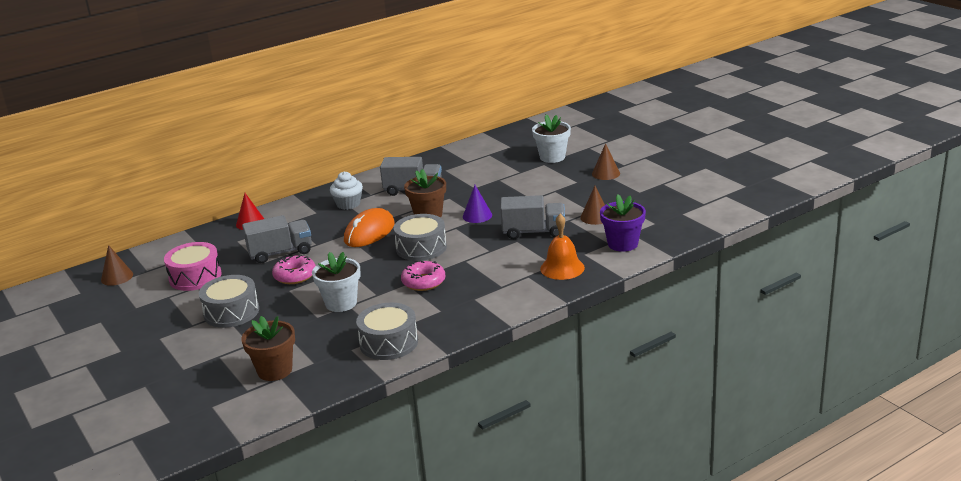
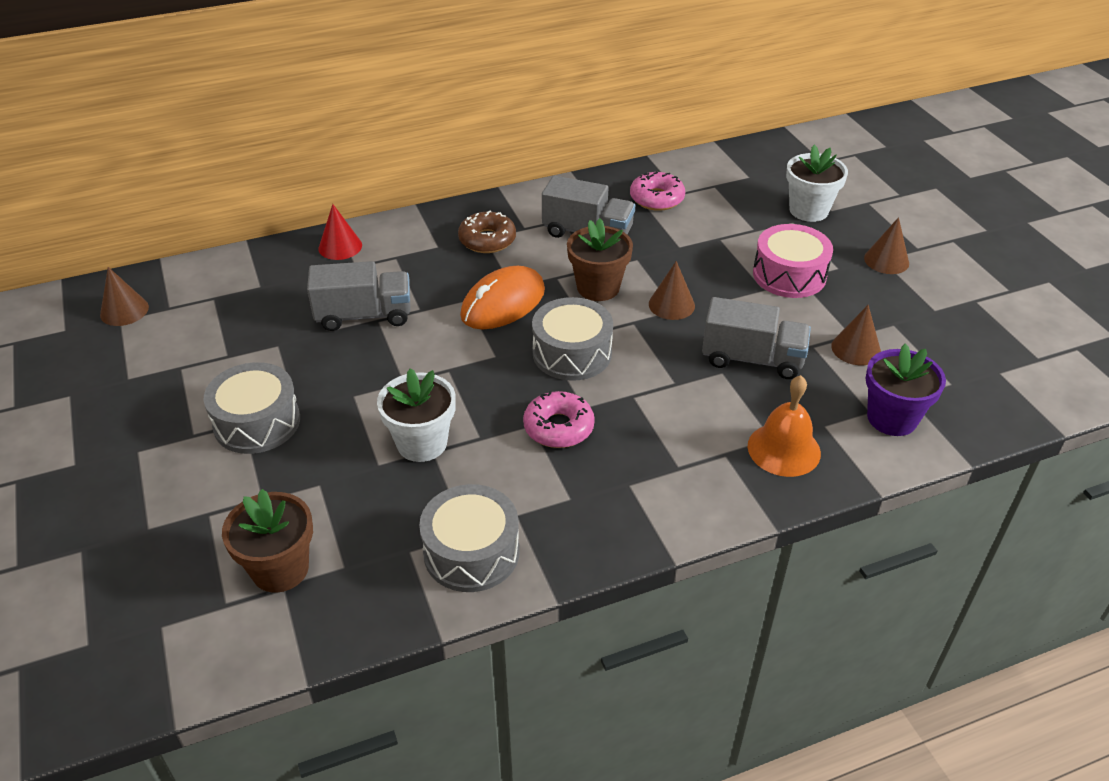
camera: 10 degrees right, 15 degrees up
pink drum [164,242,222,291] -> pink drum moved to [753,224,833,298]
pink donut [272,255,316,284] -> pink donut moved to [630,172,685,211]
white cupcake [330,172,363,210] -> brown donut [458,211,516,253]
purple cone [463,185,492,223] -> brown cone [649,261,695,320]

